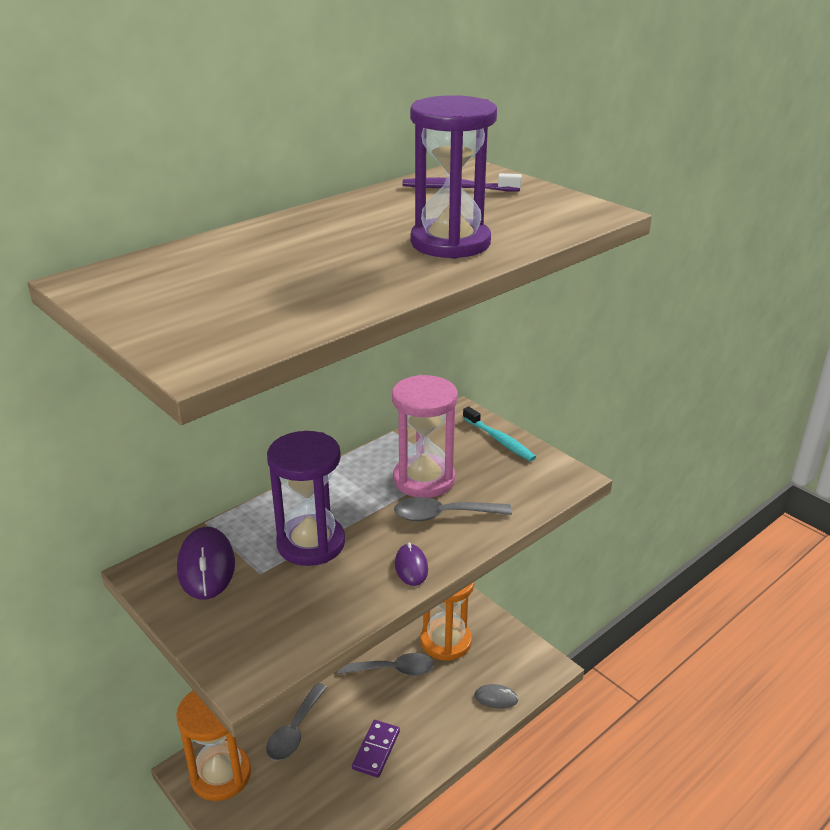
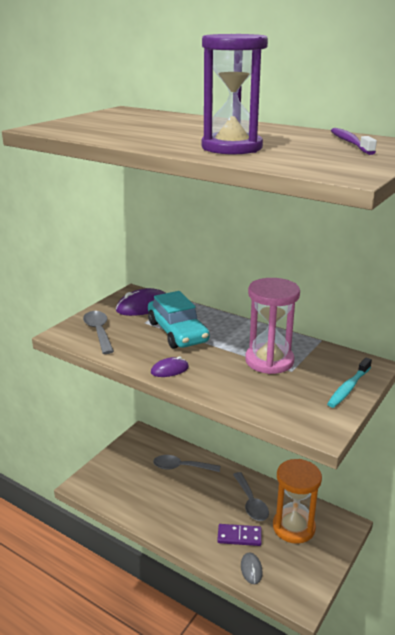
camera: 75 degrees right, 5 degrees down
orange hourglass [176,691,251,801] -> none
purple hourglass [267,431,345,566] -> turquoise car [148,291,209,349]
purple domino [352,720,400,777] -> purple domino moved to [217,524,262,546]
grey spoon [394,497,512,521] -> grey spoon moved to [83,311,114,354]

